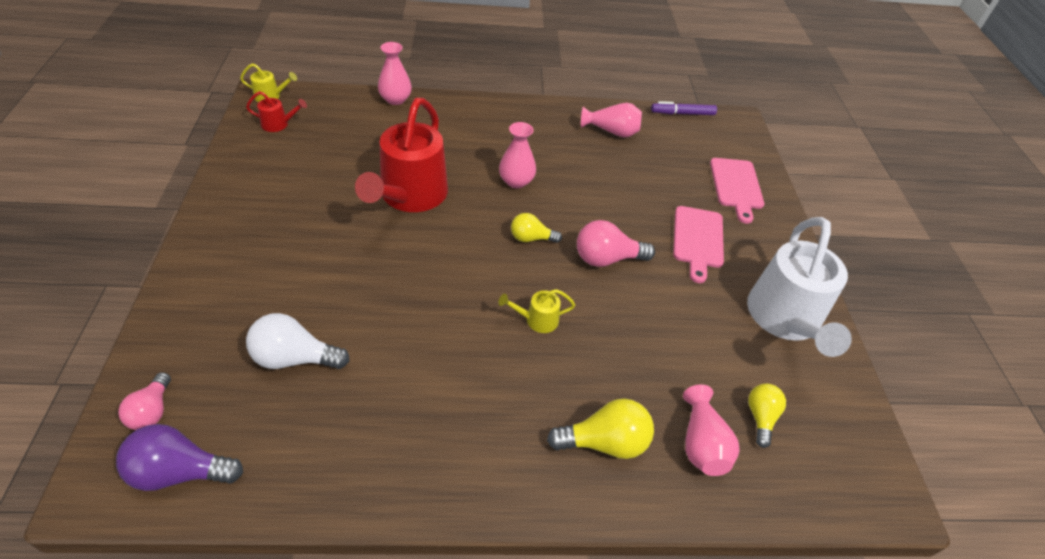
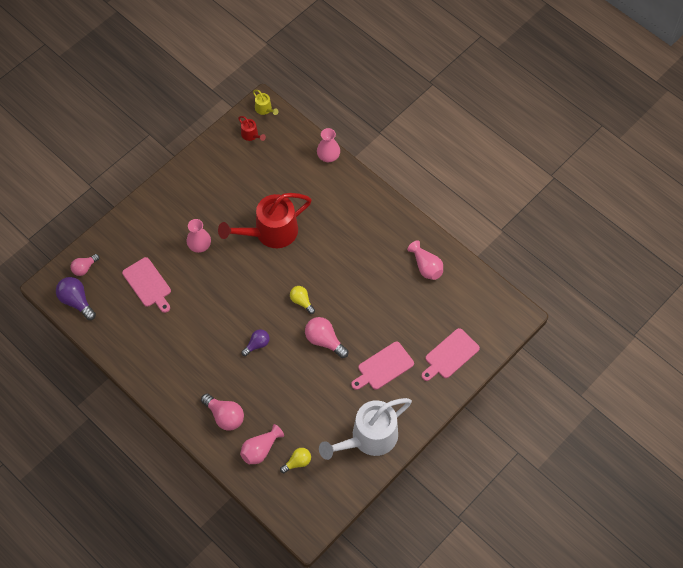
camera: 50 degrees right, 15 degrees up
white light bulb [246,313,350,369] -> pink cutting board [122,257,171,313]
yellow watering can [498,289,575,333] -> purple light bulb [241,329,270,356]
pink vase [499,122,536,188] -> pink vase moved to [187,219,211,253]
yellow light bulb [547,398,654,459] -> pink light bulb [201,394,244,431]
purple marker [651,101,717,115] -> none

